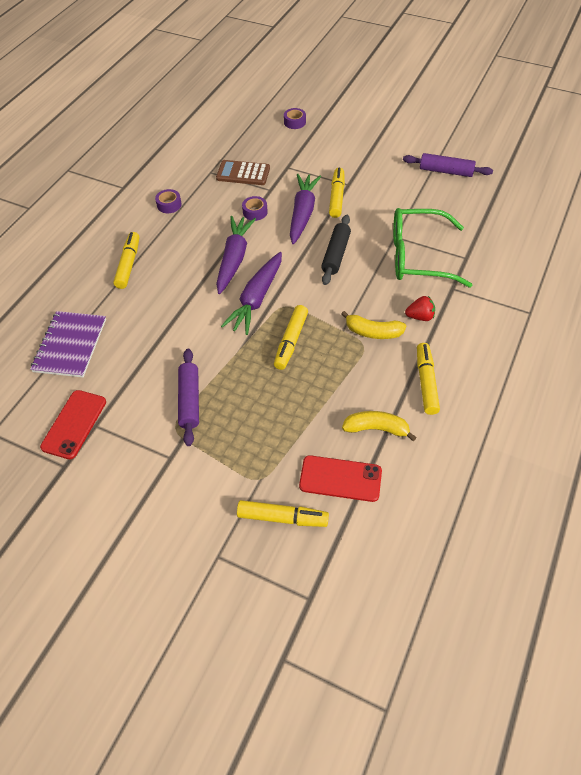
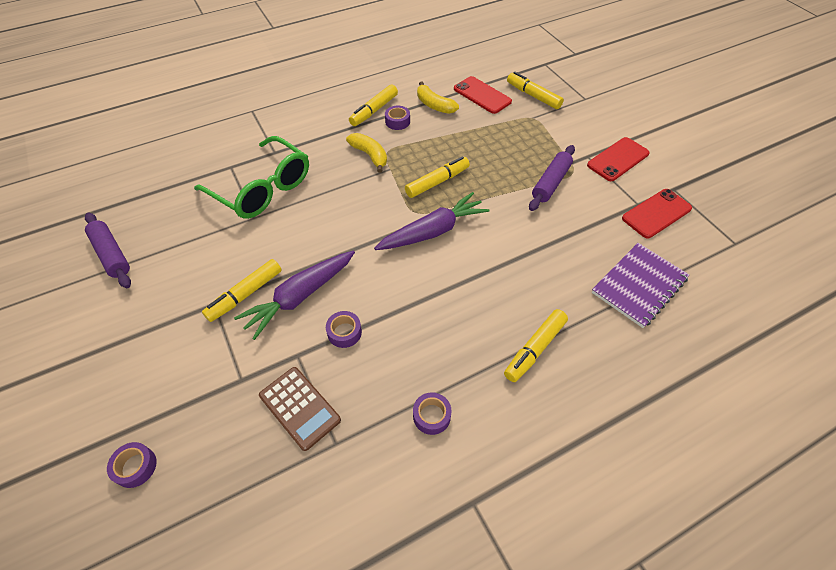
camera: 145 degrees left, 0 degrees up
purple carrot [216,216,256,294] -> none
black rolling pin [321,215,351,285] -> none
red strawberry [405,296,435,321] -> none
none -> purple tape [385,106,410,130]
none -> red phone [587,137,650,181]

